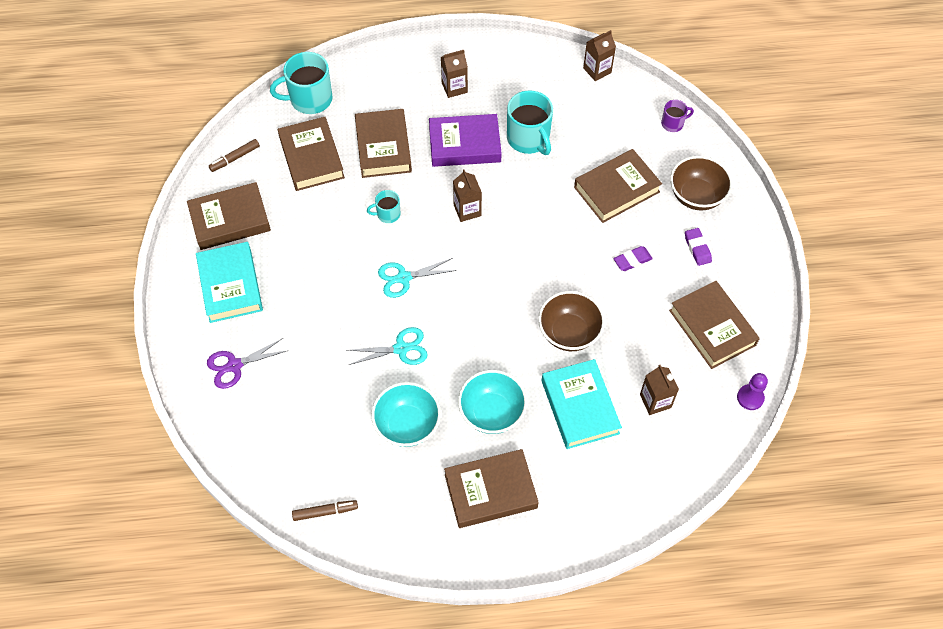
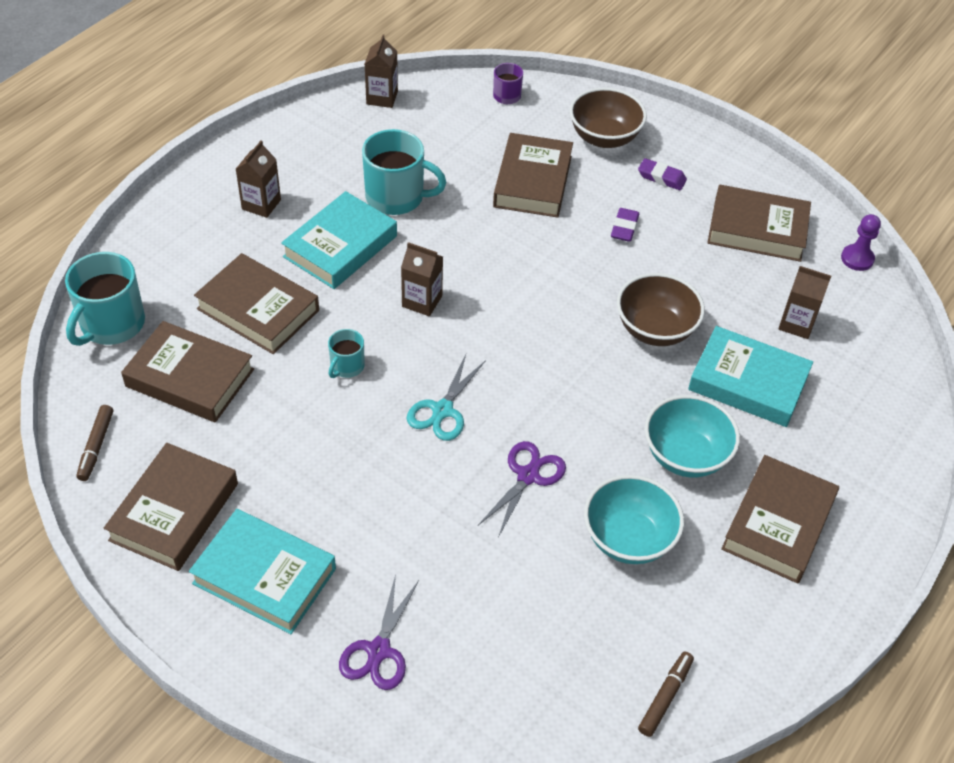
camera: 50 degrees left, 10 degrees down
turquoise scissors [348,327,428,365] -> purple scissors [478,441,566,536]
purple book [429,114,502,167] -> turquoise book [281,191,397,289]

